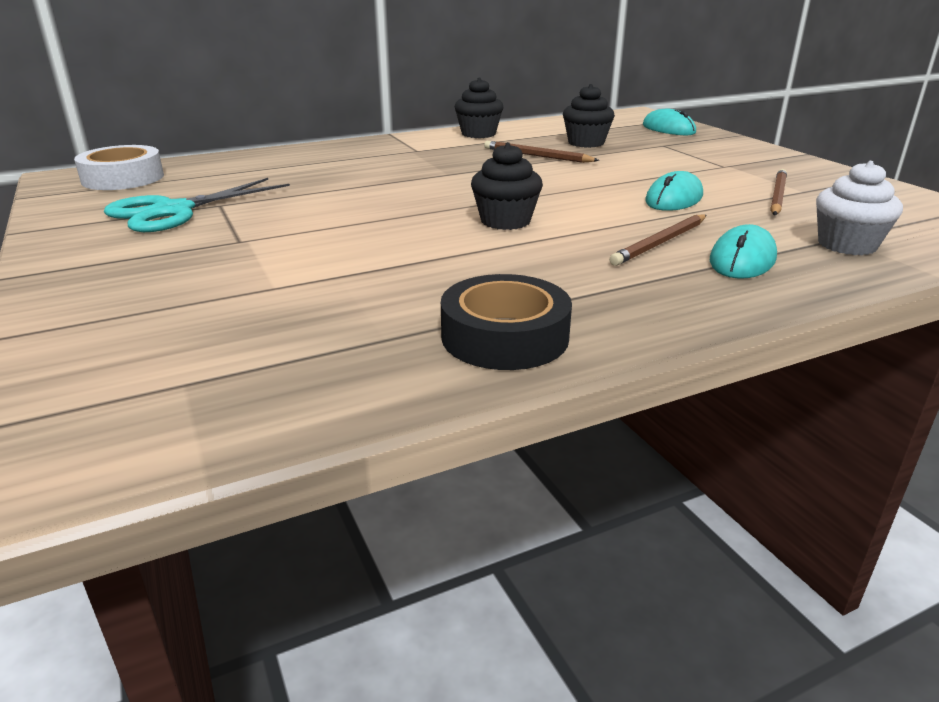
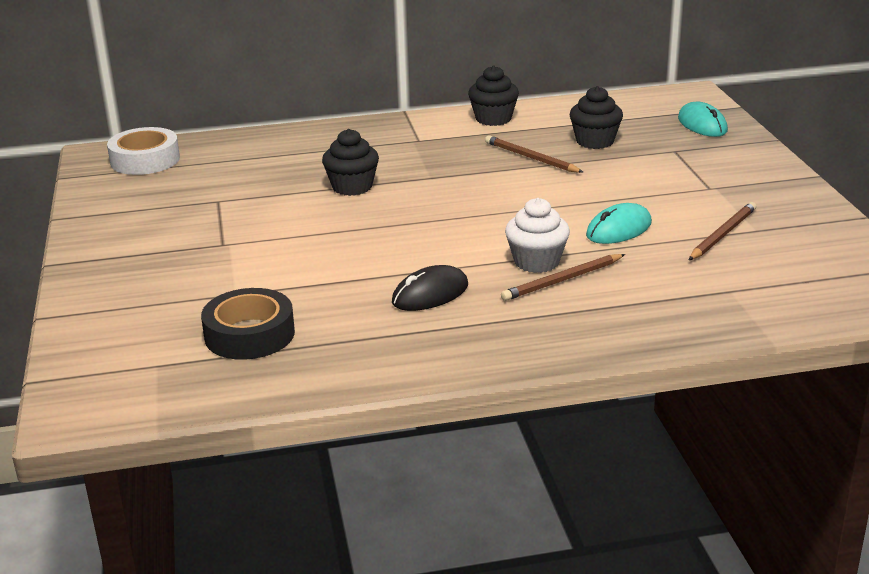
camera: 15 degrees right, 0 degrees up
turquoise scissors [104,178,290,232] -> none
black tape [441,274,572,370] -> black tape moved to [201,288,295,360]
black cupcake [471,142,543,230] -> black cupcake moved to [322,129,379,196]
turquoise mouse [710,224,777,279] -> none
white cupcake [816,161,903,255] -> white cupcake moved to [505,198,570,273]
none -> black mouse [392,265,468,311]

